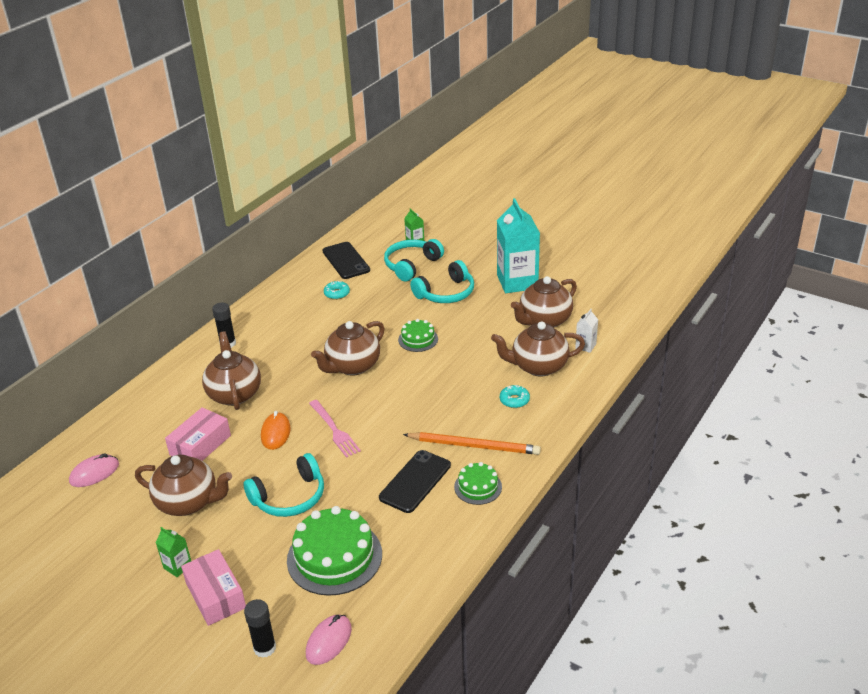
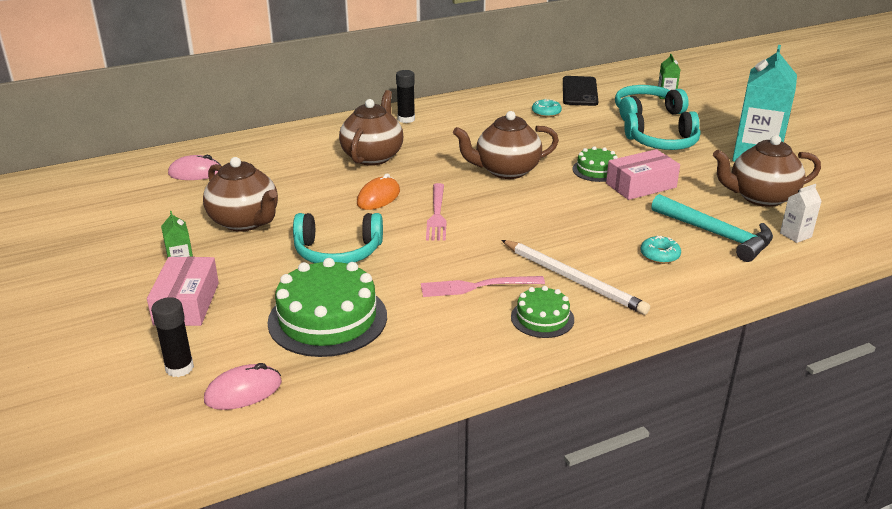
camera: 30 degrees right, 5 degrees down
pink box [165,407,231,461] -> pink box moved to [606,149,680,200]
black phone [379,450,451,513] -> pink fork [421,276,545,297]
orange pencil [403,432,541,455] -> white pencil [501,240,650,315]
brown teapot [491,321,585,377] -> turquoise hammer [651,194,773,262]

